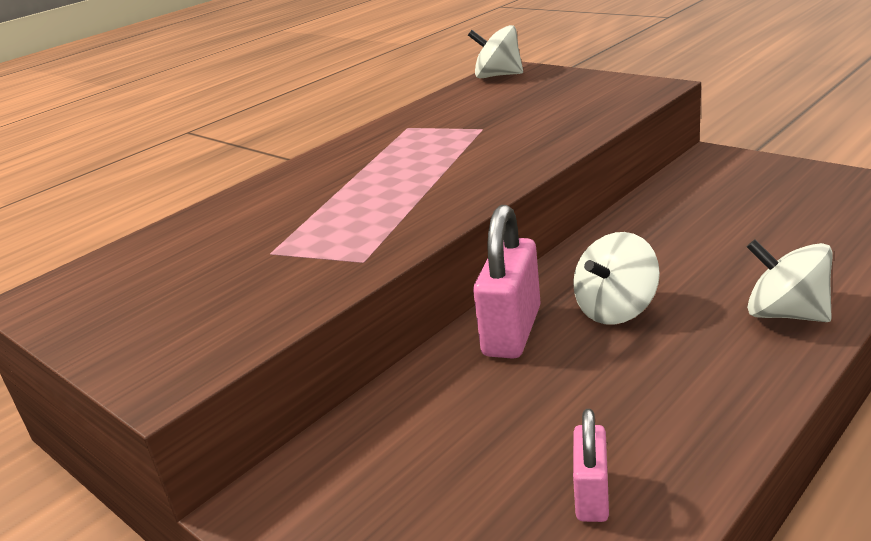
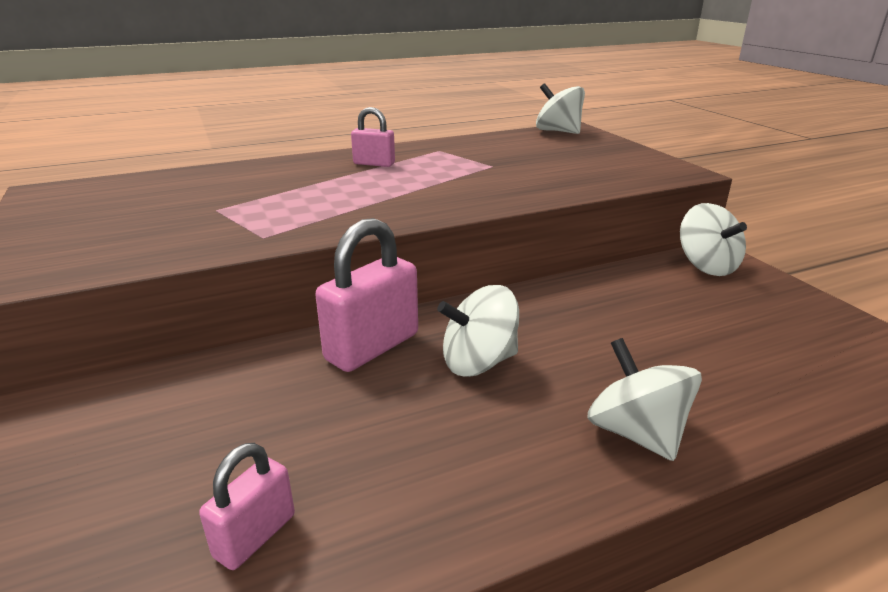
camera: 20 degrees right, 0 degrees up
none -> pink padlock [351,107,395,167]
none -> white spinning top [680,203,747,276]

